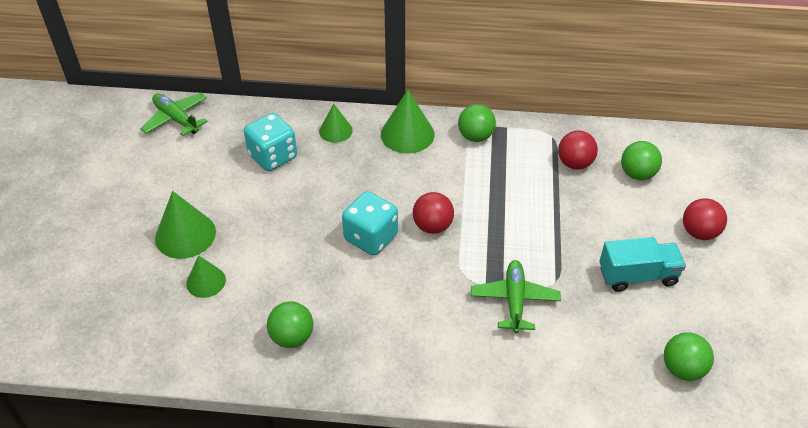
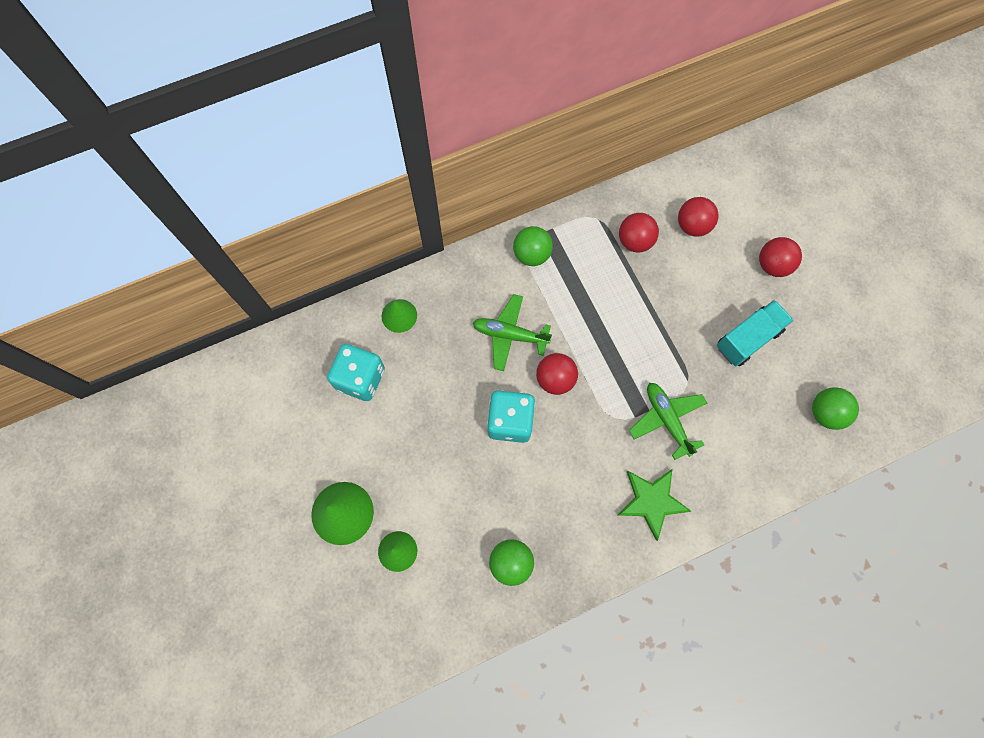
camera: 30 degrees left, 25 degrees up
green plane [140,93,208,136] -> green plane moved to [473,294,552,371]
green cone [381,90,435,153] -> none
green ball [621,141,662,180] -> red ball [678,197,719,237]
none -> green star [618,469,691,541]

